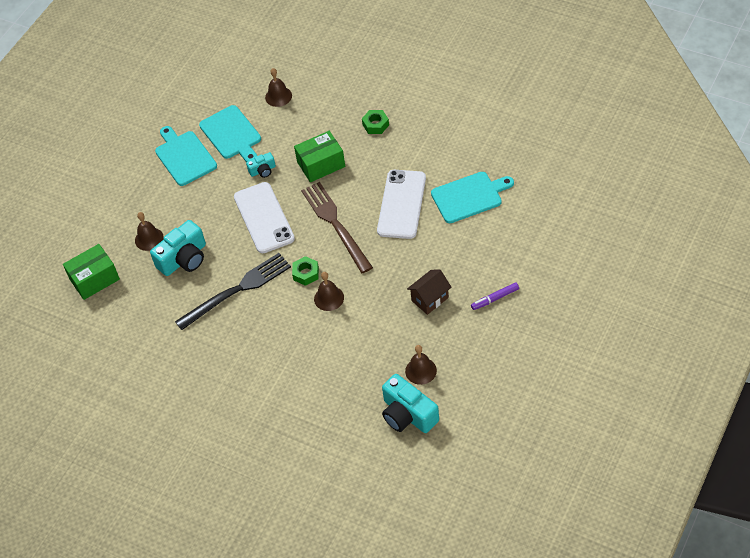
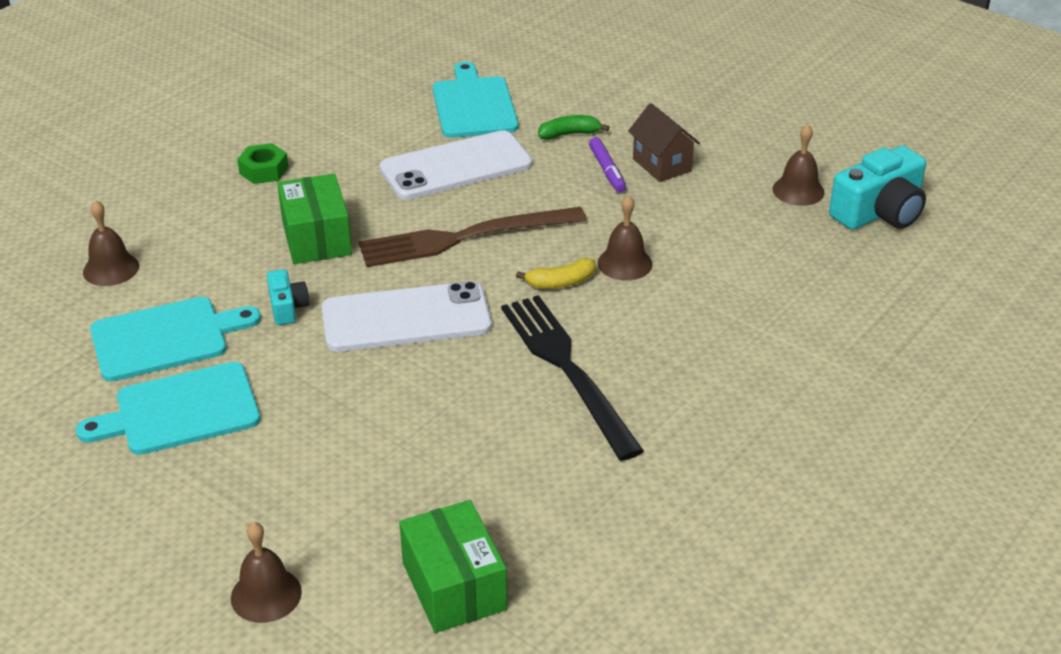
camera: 85 degrees left, 15 degrees down
brown bell [135,212,164,251] -> brown bell moved to [231,522,302,623]
turquoise camera [150,220,206,276] -> none
green nut [292,256,319,286] -> yellow banana [516,258,596,289]
white phone [377,170,426,239] -> white phone turned 45 degrees counterclockwise [379,130,532,200]
purple marker [471,282,519,310] -> purple marker moved to [589,137,626,192]
none -> green banana [538,115,609,140]

